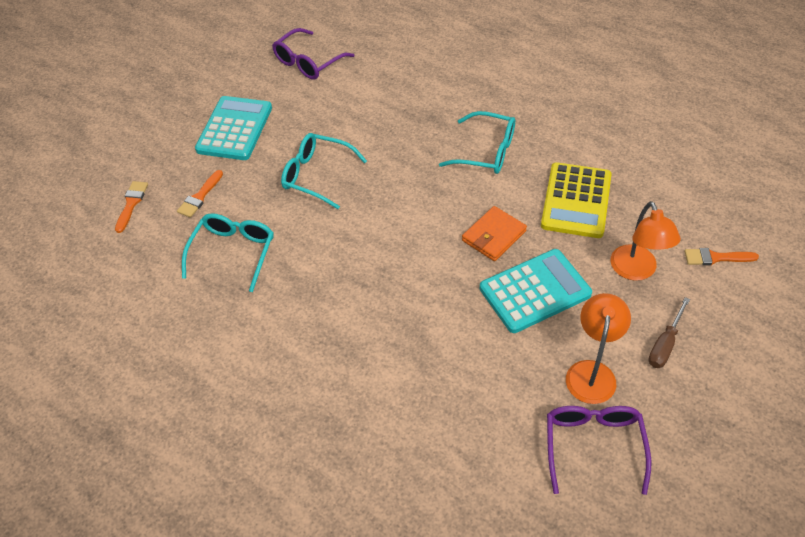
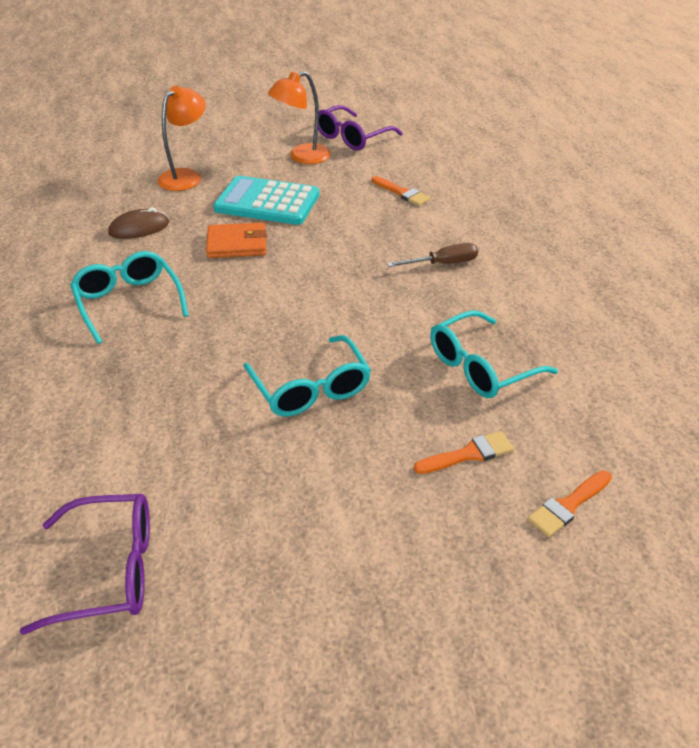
camera: 140 degrees left, 10 degrees down
turquoise calculator [195,96,272,160] -> none
yellow calculator [541,162,612,238] -> brown mouse [108,207,169,239]
brown screwdriver [648,297,690,368] -> brown screwdriver moved to [387,243,478,267]
orange brush [685,248,759,265] -> orange brush moved to [372,176,430,206]

